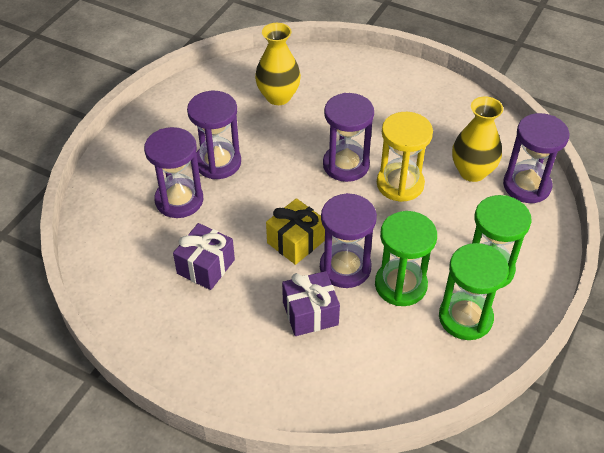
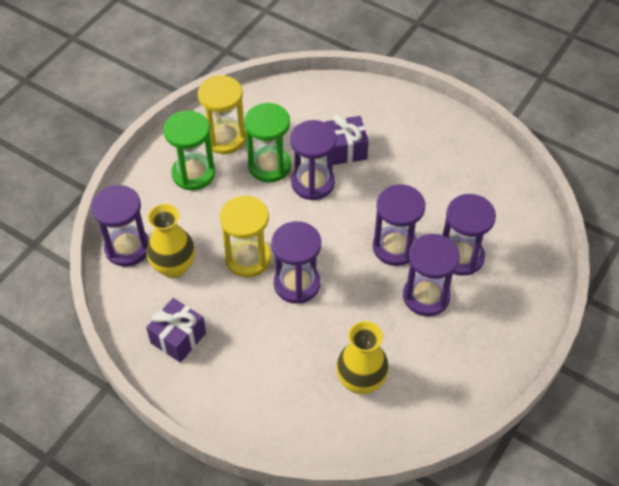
camera: 175 degrees left, 5 degrees up
purple gift [173,223,235,290] -> purple gift moved to [146,298,206,363]
yellow gift [266,198,325,265] -> none
green hourglass [439,243,509,340] -> yellow hourglass [198,75,246,154]
none -> purple hourglass [373,184,425,266]

